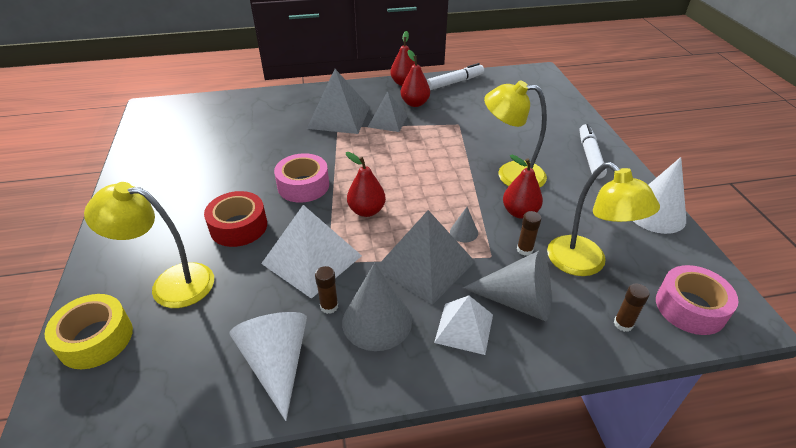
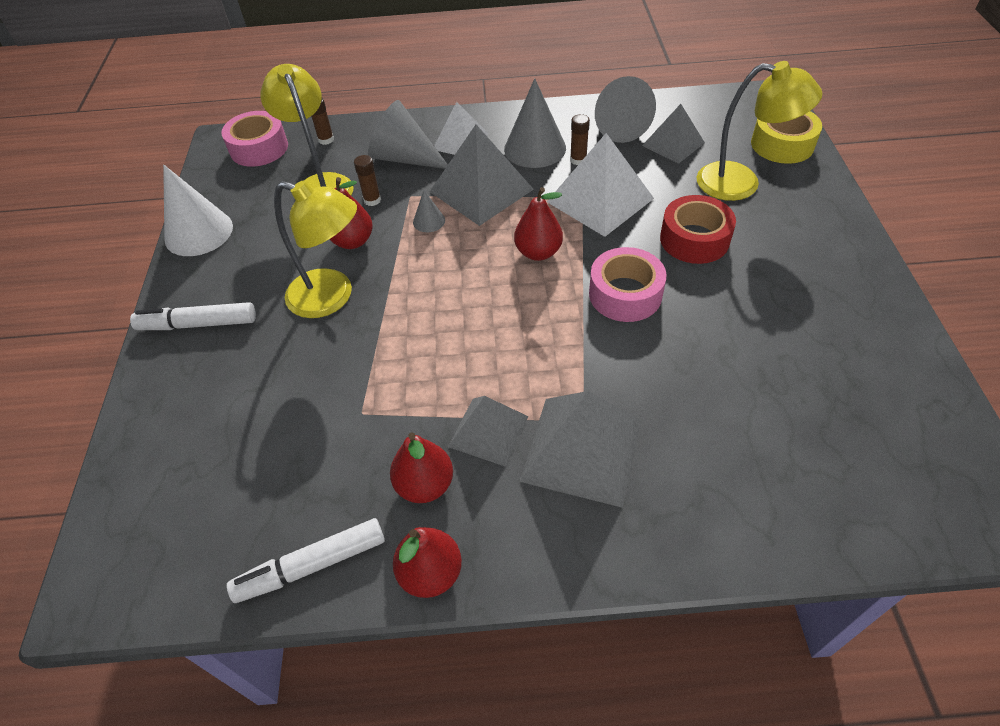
camera: 170 degrees left, 10 degrees up
white cone [229,312,307,421] -> grey cone [595,76,656,143]
white marker [580,124,607,179] -> white marker turned 75 degrees clockwise [130,302,256,330]
none -> grey pyramid [642,104,705,164]

